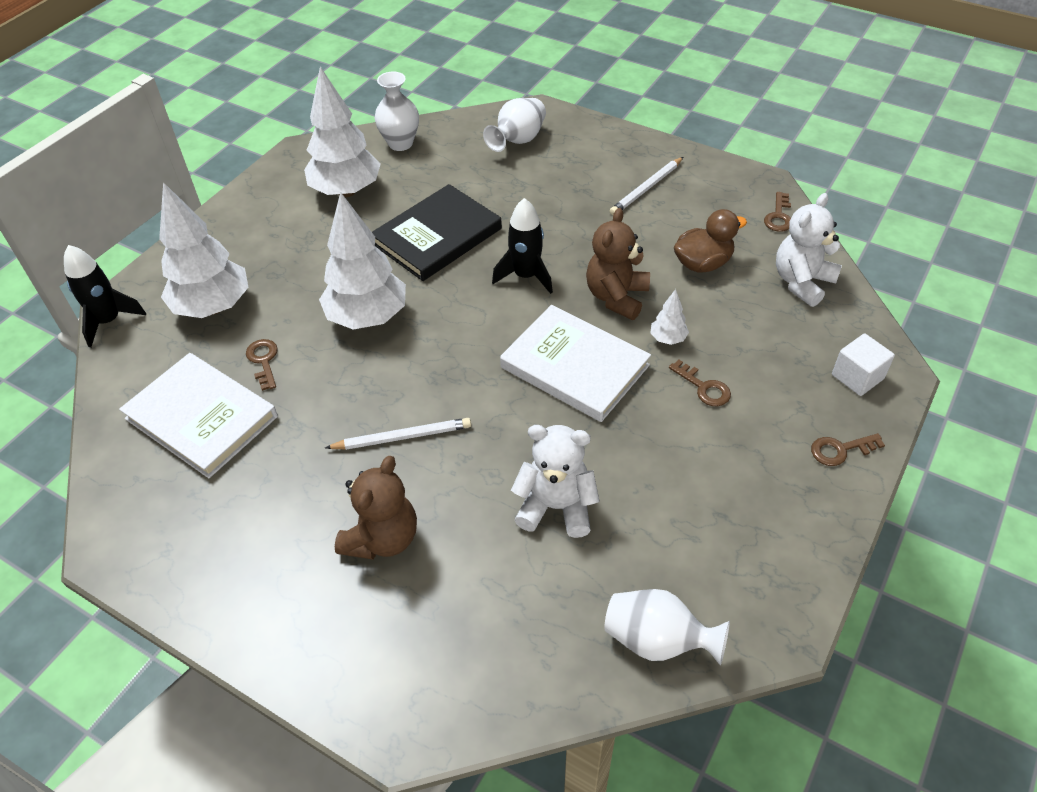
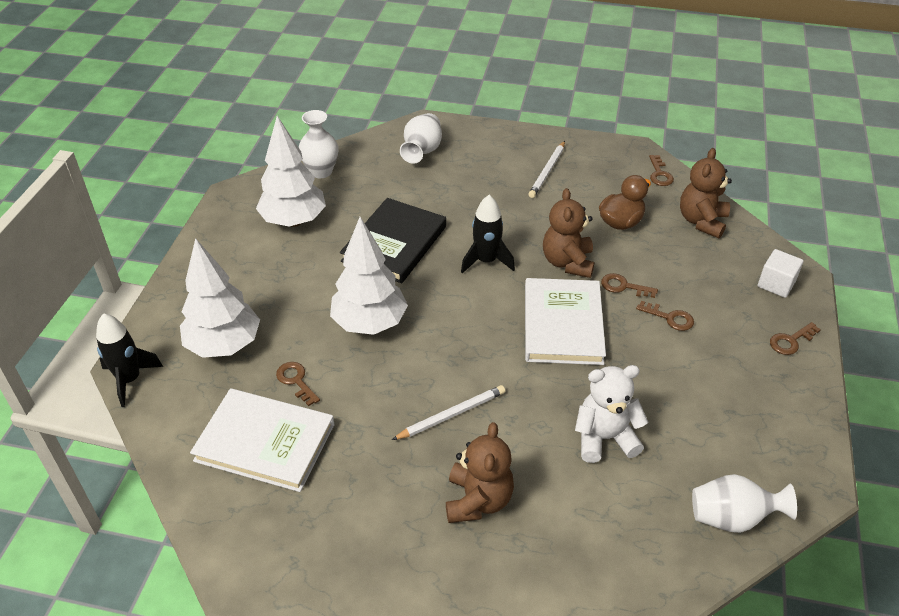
camera: 20 degrees left, 5 degrees down
white book [500,305,651,422] -> white book turned 75 degrees clockwise [525,278,606,365]
white tree [650,289,689,345] -> brown key [601,273,658,298]
white teddy bear [776,193,842,307] -> brown teddy bear [680,148,732,238]

